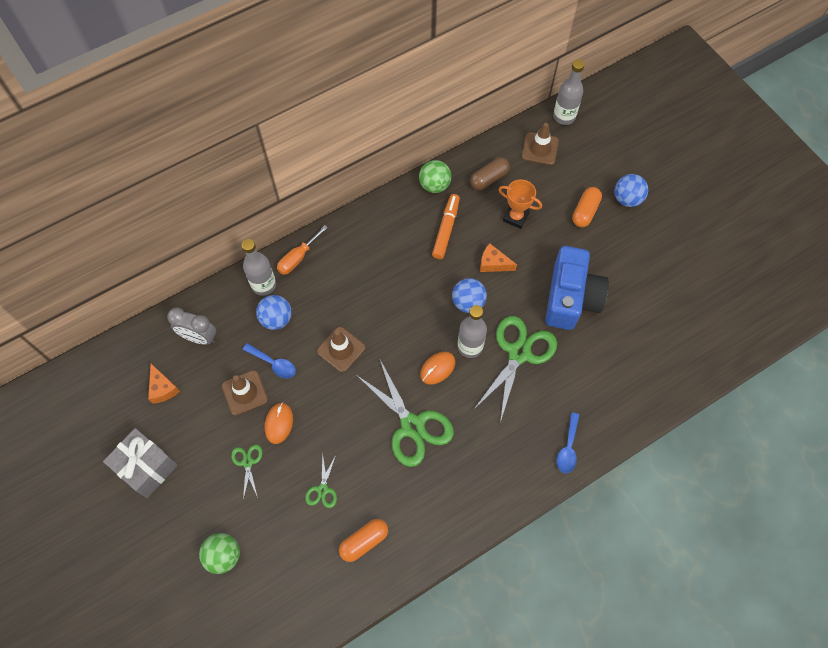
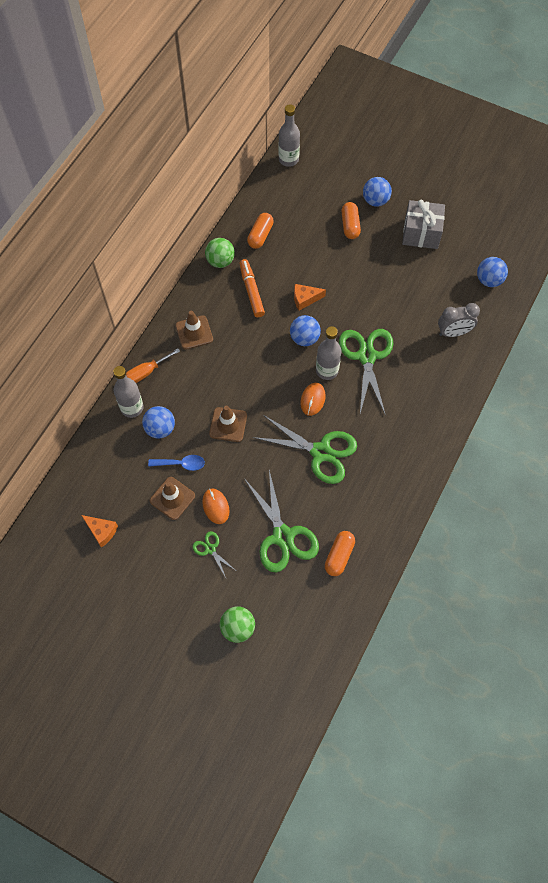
camera: 30 degrees left, 0 degrees up
grey gift [103,428,178,498] -> grey gift moved to [402,200,445,249]
grey clock [167,308,216,345] -> grey clock moved to [438,303,480,337]
orange screwdriver [277,225,328,275] -> orange screwdriver turned 45 degrees clockwise [126,348,180,383]
green scissors [305,452,337,508] -> green scissors [244,470,319,573], size x2.12
brown capsule [470,157,510,190] -> orange capsule [247,213,274,249]
orange trophy [498,179,542,229] -> none
brown traffic cone [522,123,559,165] -> brown traffic cone moved to [176,311,213,350]
blue camera [545,246,609,330] -> none
blue spoon [557,412,579,473] -> none
none -> blue ball [477,257,508,287]

